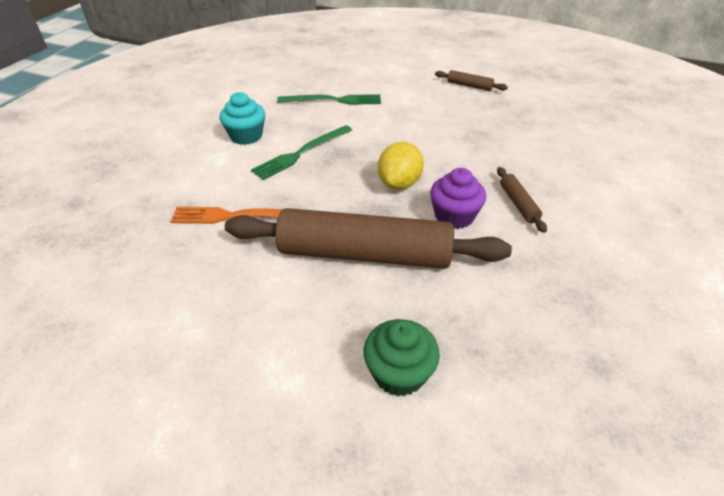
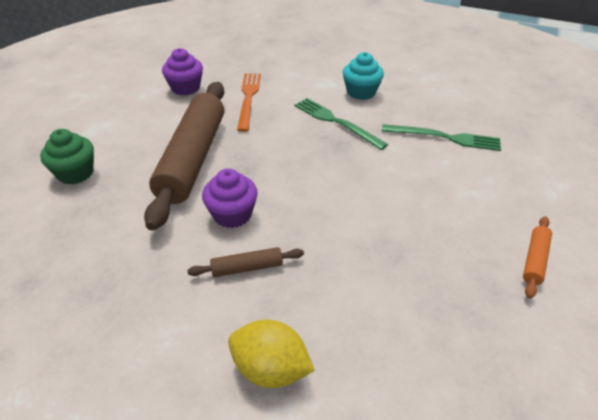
camera: 90 degrees right, 0 degrees up
green fork [277,94,381,105] -> green fork turned 75 degrees counterclockwise [382,124,501,151]
yellow lemon [378,142,424,190] -> yellow lemon moved to [228,320,315,388]
brown rolling pin [435,70,508,91] -> orange rolling pin [523,216,552,299]
none -> purple cupcake [162,48,203,95]

